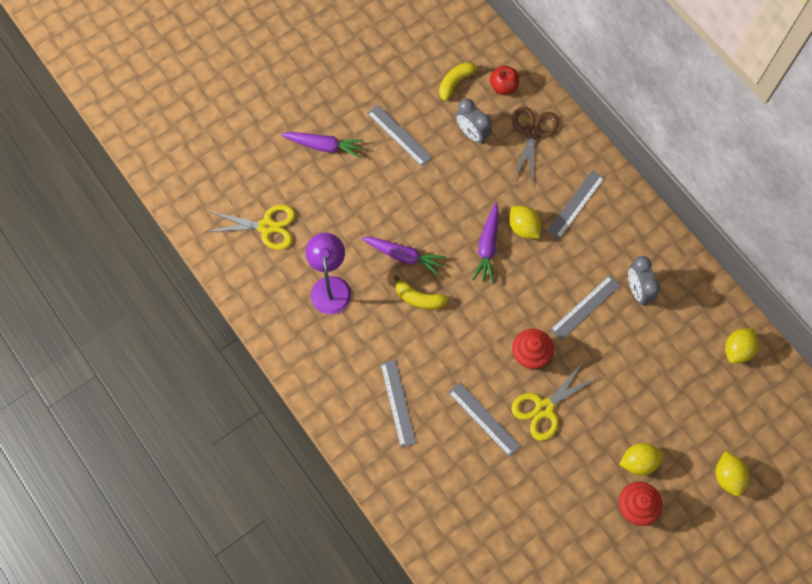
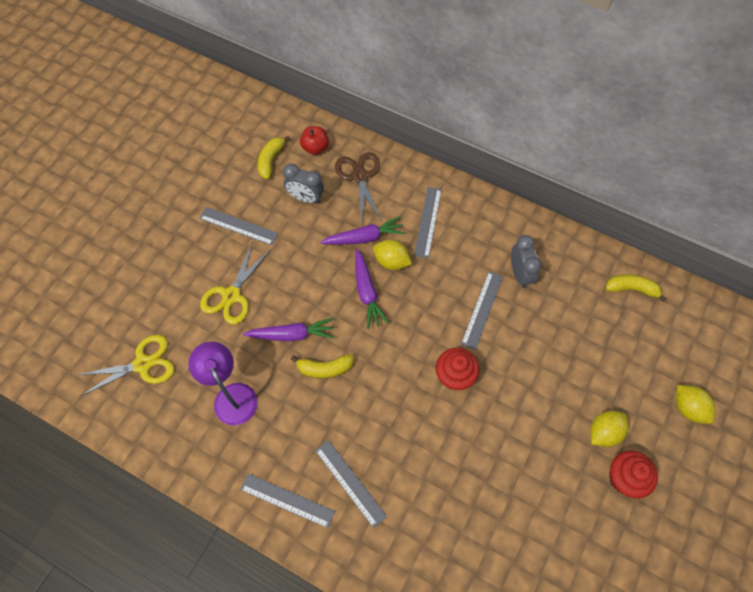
camera: 25 degrees left, 5 degrees down
purple carrot [281,132,364,158] -> purple carrot moved to [320,216,405,245]
grey ruler [448,382,521,457] -> grey ruler moved to [240,473,335,528]
yellow scissors [511,363,598,441] -> yellow scissors moved to [200,244,271,324]
grey clock [628,256,660,305] -> grey clock turned 150 degrees counterclockwise [511,235,542,288]
yellow lemon [725,328,759,364] -> yellow banana [606,274,667,302]

